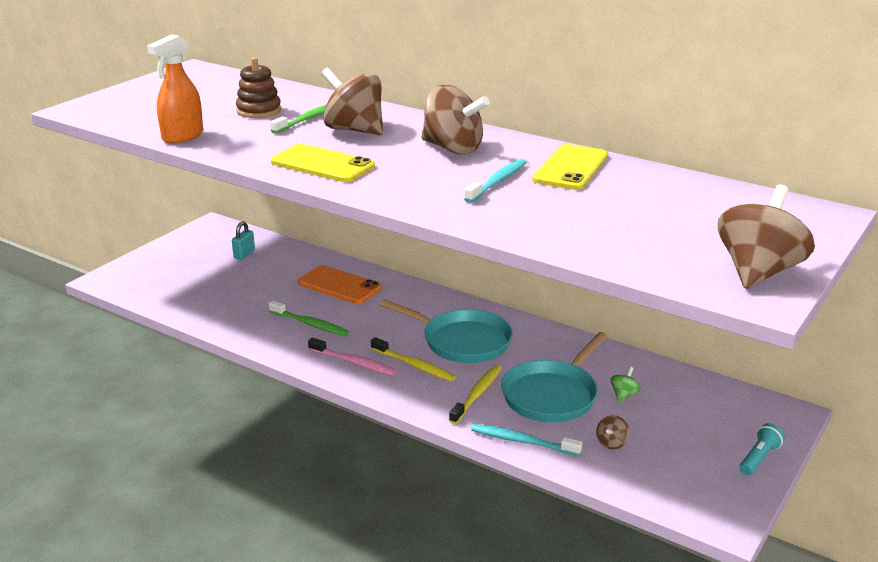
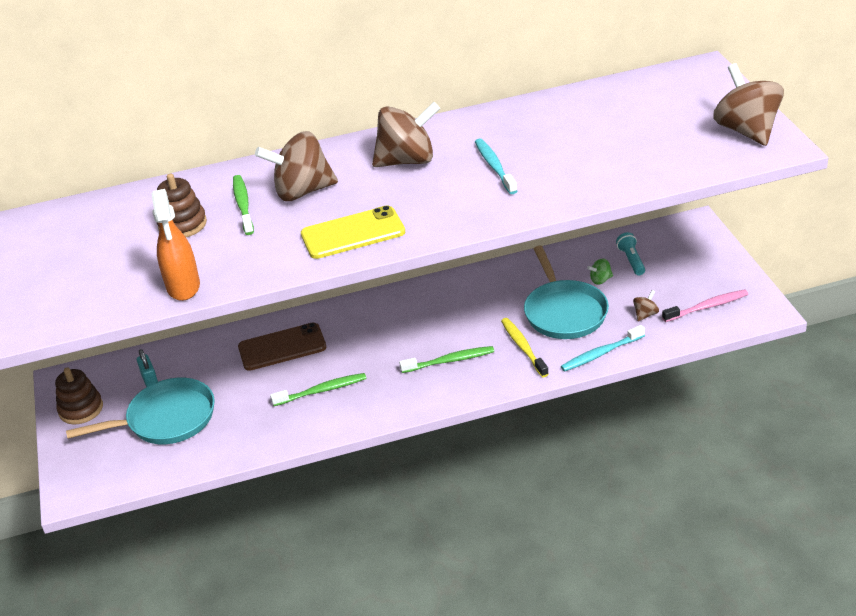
camera: 45 degrees left, 10 degrees up
orange phone [298,265,382,304] -> brown phone [238,323,326,371]
pink toothbrush [308,338,397,376] -> pink toothbrush moved to [662,289,748,322]
yellow toothbrush [371,337,455,382] -> green toothbrush [399,346,494,373]
turquoise pan [379,299,513,363] -> turquoise pan moved to [66,378,215,444]
yellow phone [532,144,608,190] -> none
brown spinning top [596,415,630,449] -> brown spinning top turned 120 degrees counterclockwise [633,290,659,321]
green spinning top [610,367,641,402] -> green spinning top turned 90 degrees counterclockwise [587,258,613,285]
turquoise flashlight [739,423,785,475] -> turquoise flashlight moved to [616,232,645,275]
none -> brown stacking toy [55,367,103,424]

